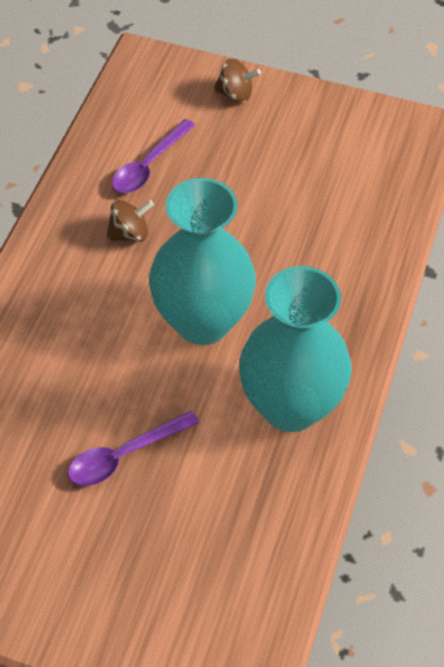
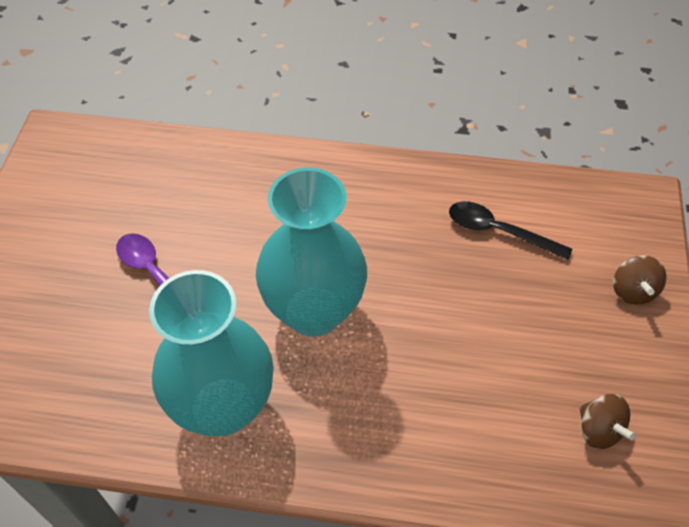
camera: 80 degrees right, 0 degrees up
brown spinning top [106,200,154,242] -> brown spinning top moved to [579,394,636,449]
purple spoon [112,119,196,193] -> black spoon [449,201,572,260]

